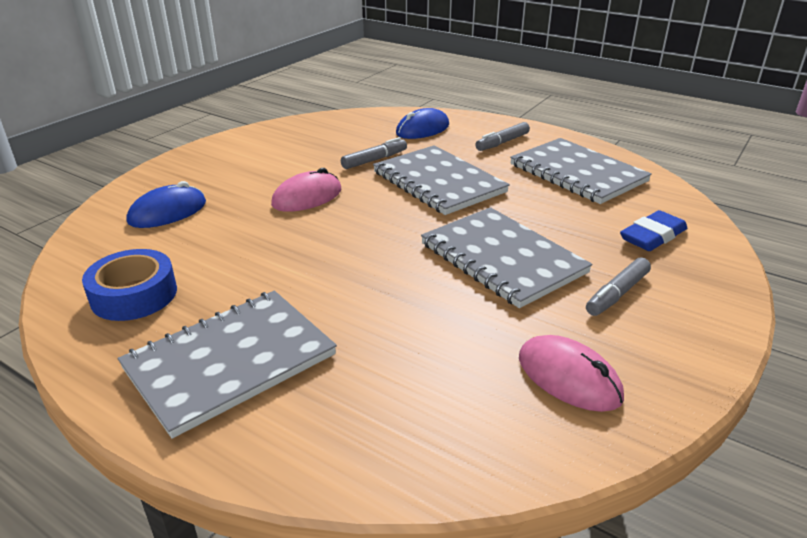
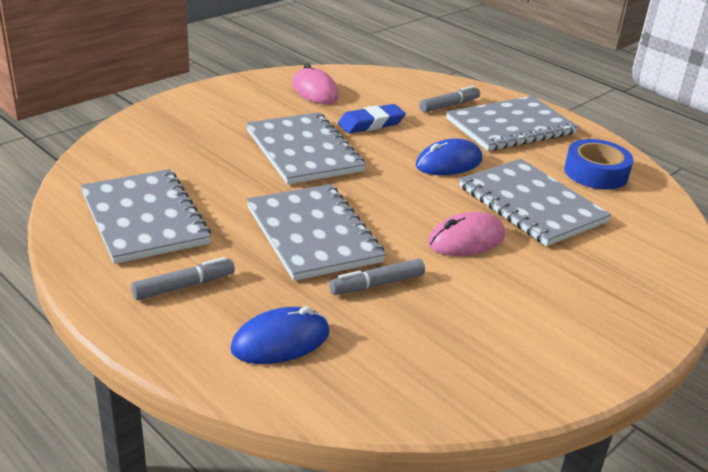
camera: 170 degrees left, 0 degrees up
blue mouse [127,181,206,228] -> blue mouse moved to [416,138,482,175]
grey marker [586,257,651,316] -> grey marker moved to [419,86,480,112]
blue eraser [620,210,687,251] -> blue eraser moved to [338,104,406,133]
none -> grey notebook [459,159,611,246]

